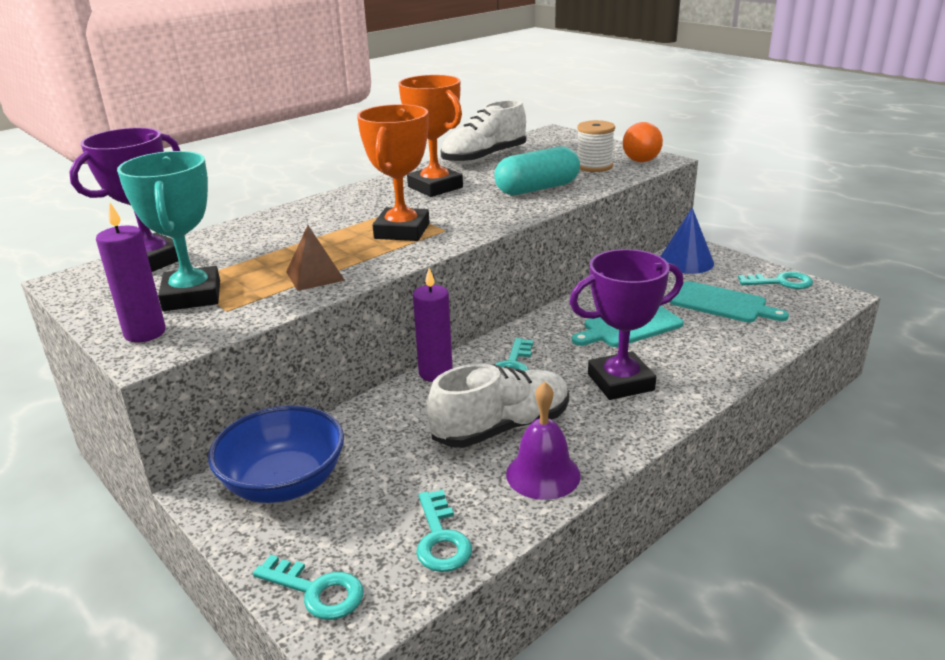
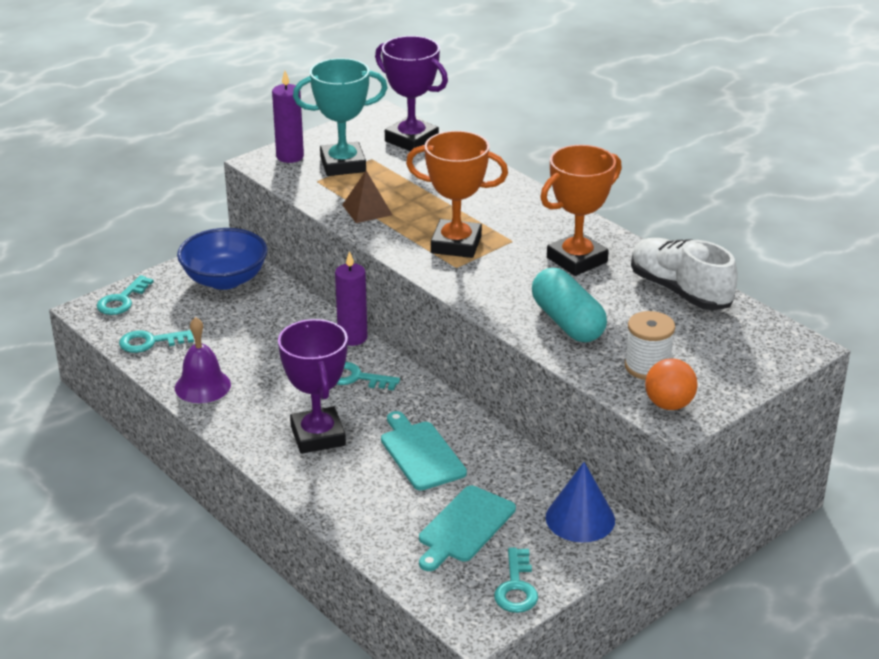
camera: 90 degrees right, 5 degrees up
white shoe [427,364,569,448] -> none

